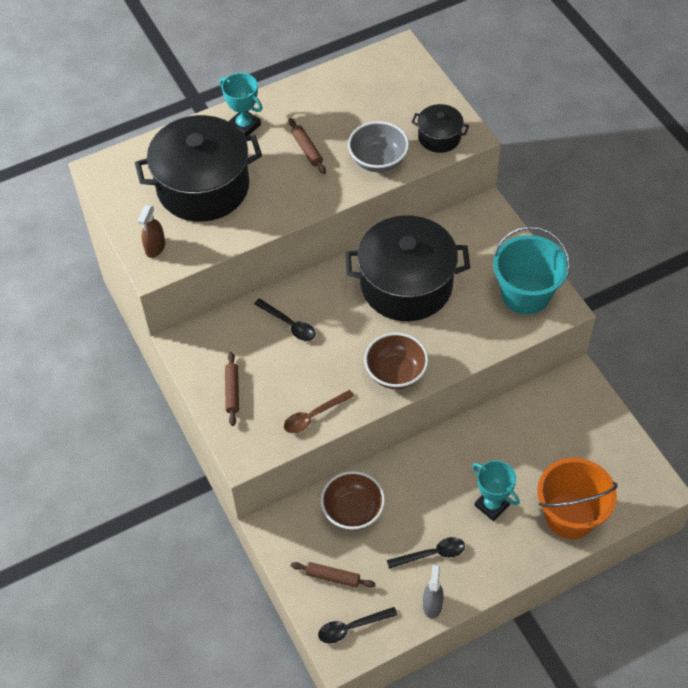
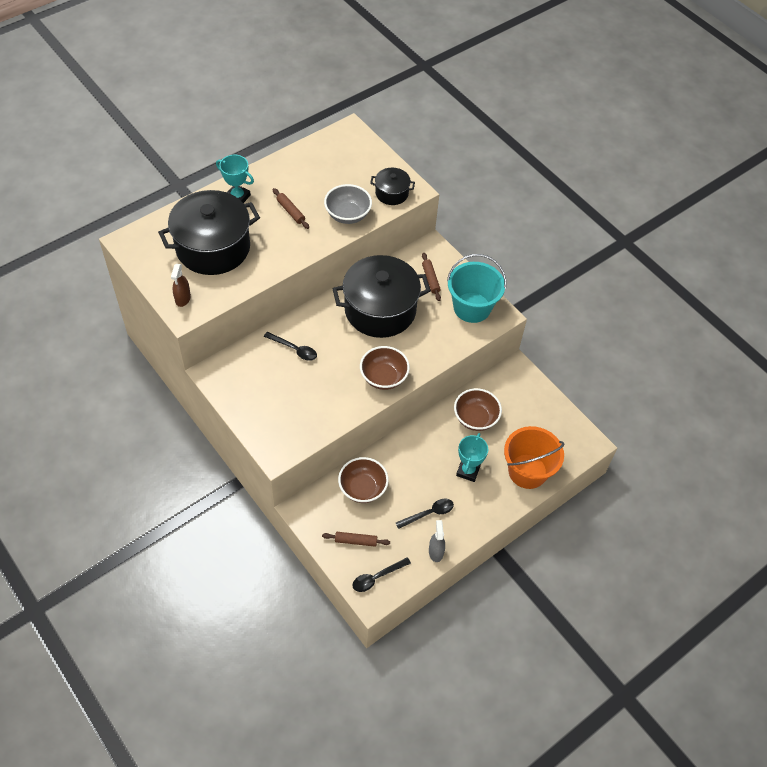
camera: 15 degrees left, 0 degrees up
brown rolling pin [225,352,239,426] -> brown rolling pin moved to [422,253,441,301]
brown spoon [284,390,354,433] -> none
turquoise trophy [472,460,520,521] -> turquoise trophy turned 75 degrees clockwise [456,433,488,482]
none -> brown bowl [454,388,502,431]

